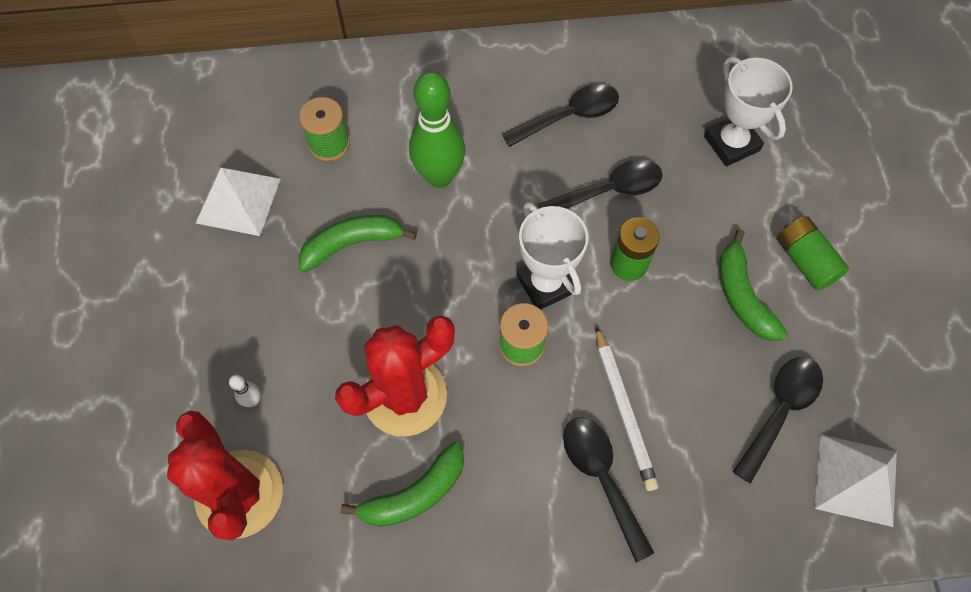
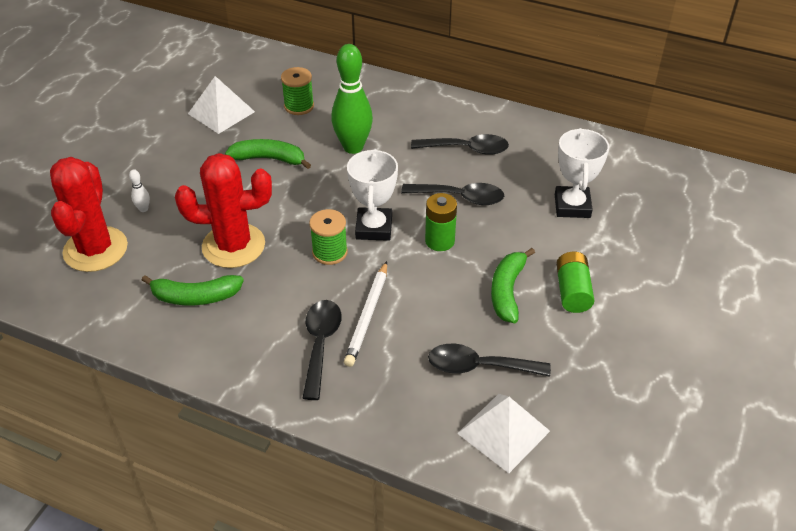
camera: 30 degrees right, 20 degrees down
black spoon [733,357,823,484] -> black spoon turned 150 degrees counterclockwise [428,344,551,377]

